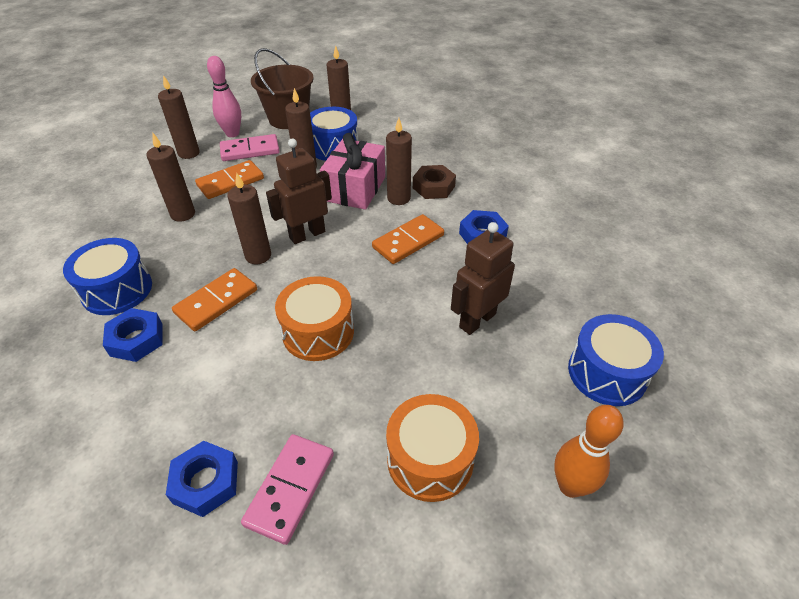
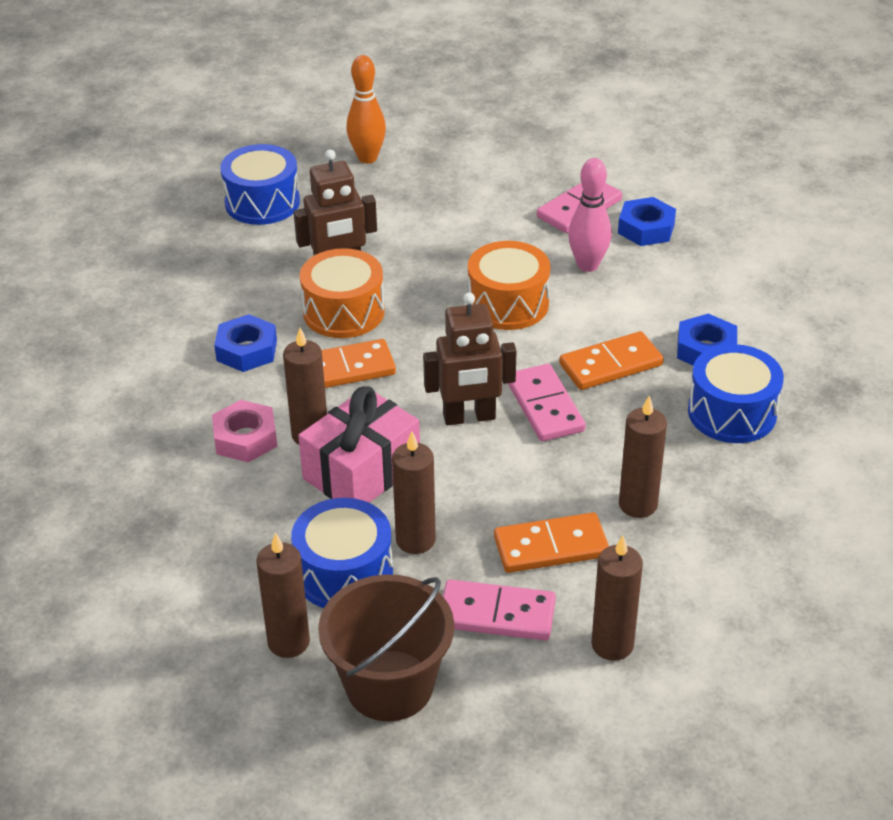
camera: 155 degrees left, 5 degrees down
pink bowling pin [207,56,241,137] -> pink bowling pin moved to [568,158,612,272]
brown candle [227,172,271,264] -> pink domino [508,364,586,441]
orange drum [386,394,479,502] -> orange drum moved to [300,248,385,338]
brown nut [413,165,456,199] -> pink nut [212,400,277,463]

